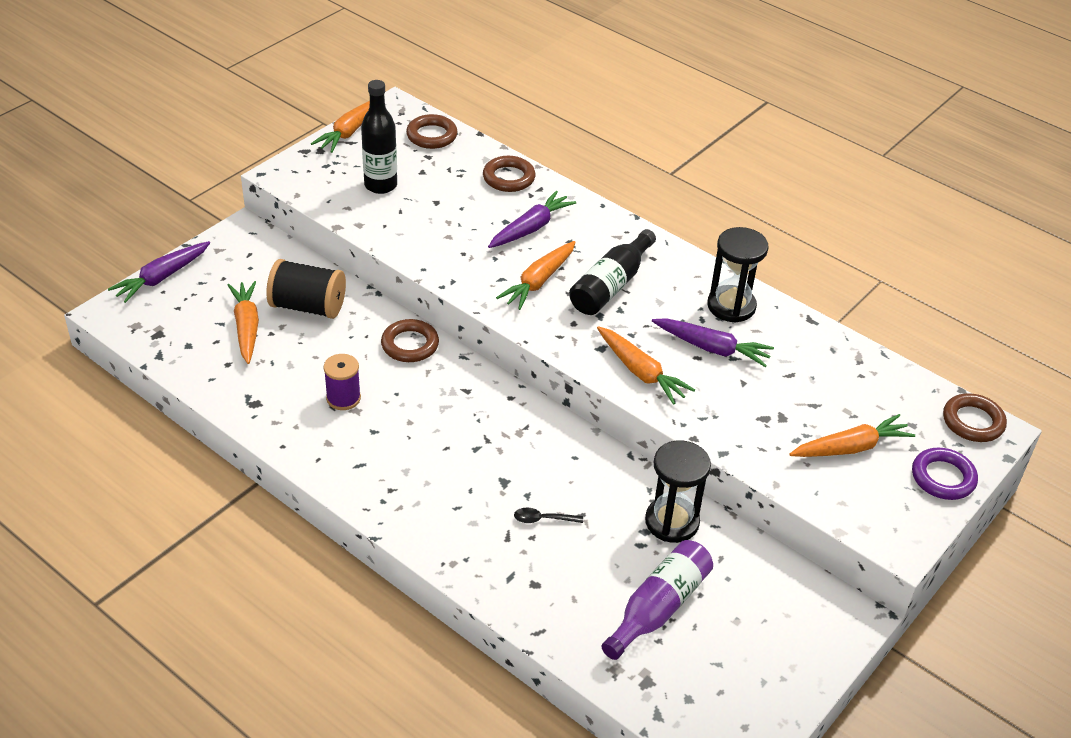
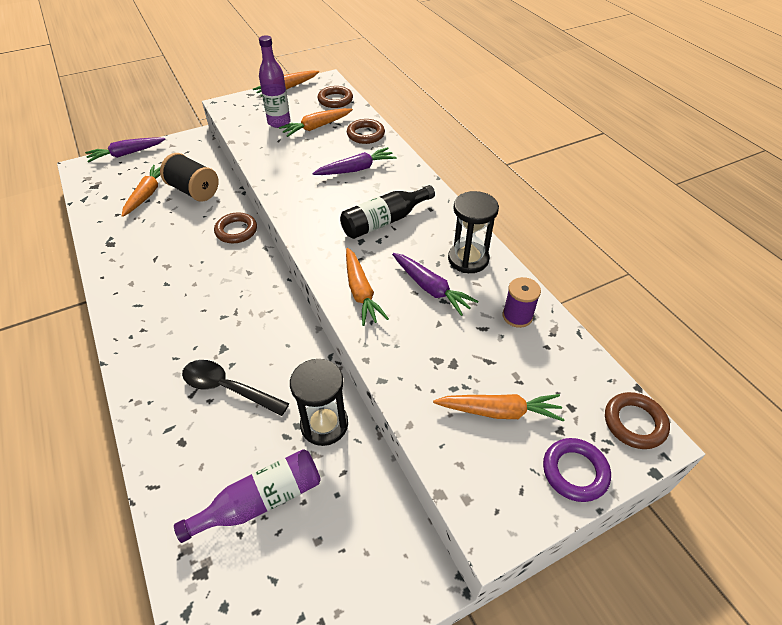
camera: 25 degrees right, 5 degrees up
purple spool [324,354,361,410] -> purple spool moved to [502,277,541,328]
black bottle [361,80,397,194] -> purple bottle [259,35,290,128]
orange carrot [496,241,576,310] -> orange carrot moved to [279,108,353,137]
black spoon [514,508,583,523] -> black spoon [182,360,290,416], size x2.02

